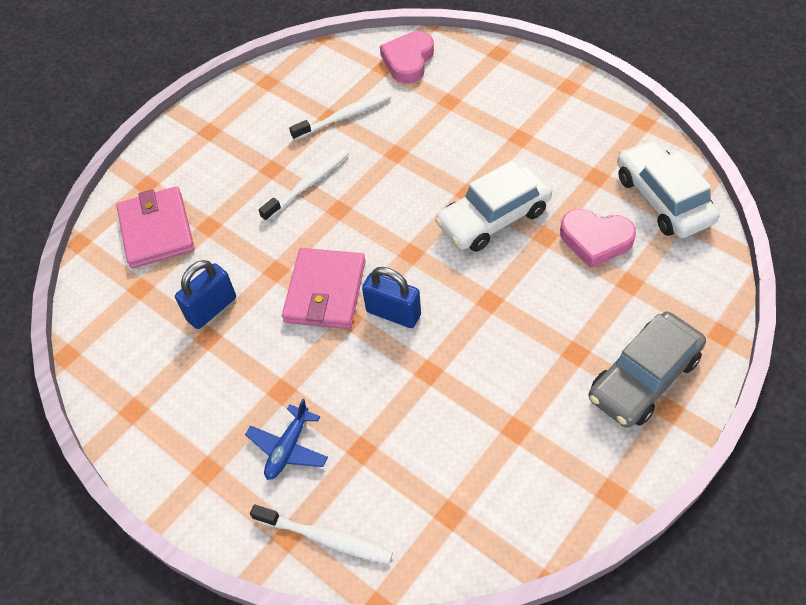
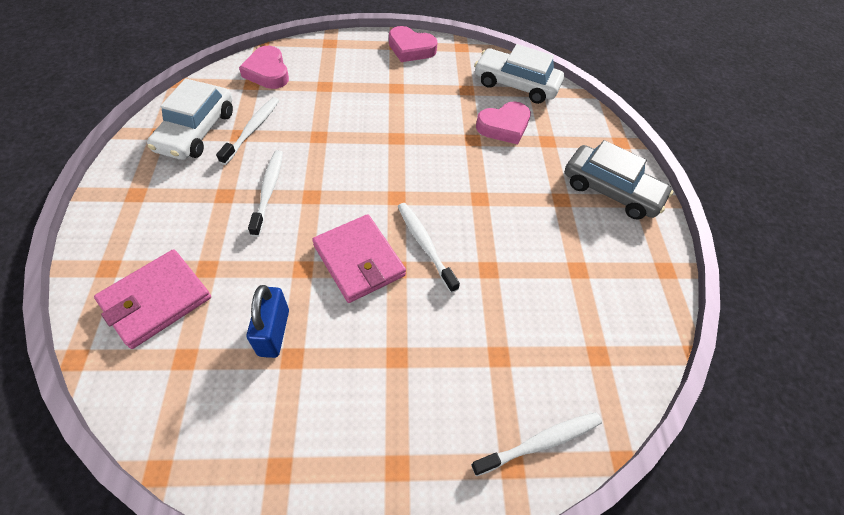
camera: 50 degrees left, 0 degrees up
pink wallet [116,186,195,268] -> pink wallet turned 75 degrees counterclockwise [94,249,211,349]
blue plane [245,399,328,480] -> none
blue padlock [362,267,421,328] -> white toothbrush [398,203,460,293]
white car [435,160,552,252] -> white car moved to [147,78,233,160]
grey car [589,312,706,428] -> grey car turned 60 degrees counterclockwise [565,140,673,220]
none -> pink heart [389,26,438,62]

